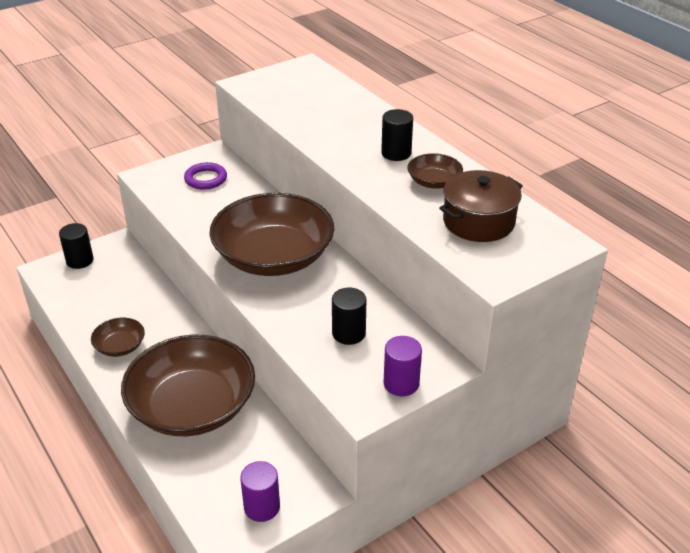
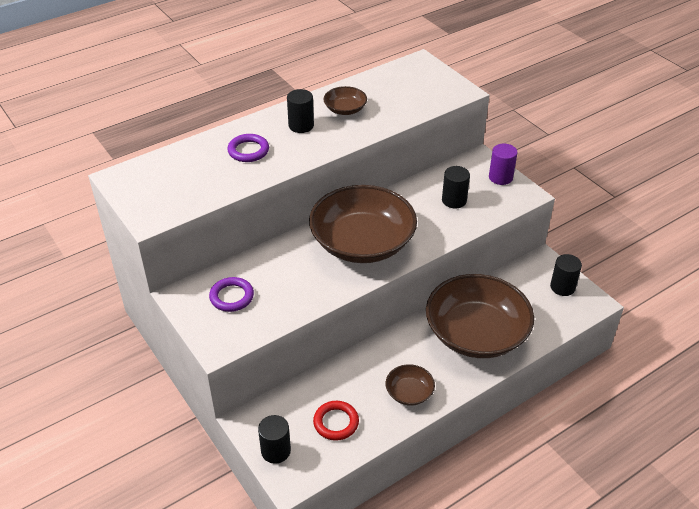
camera: 90 degrees left, 5 degrees up
purple cylinder [240,461,280,522] -> black cylinder [550,254,582,296]
brown pot [439,170,523,242] -> none
none -> purple ring [227,134,269,162]
none -> red ring [313,401,359,441]

